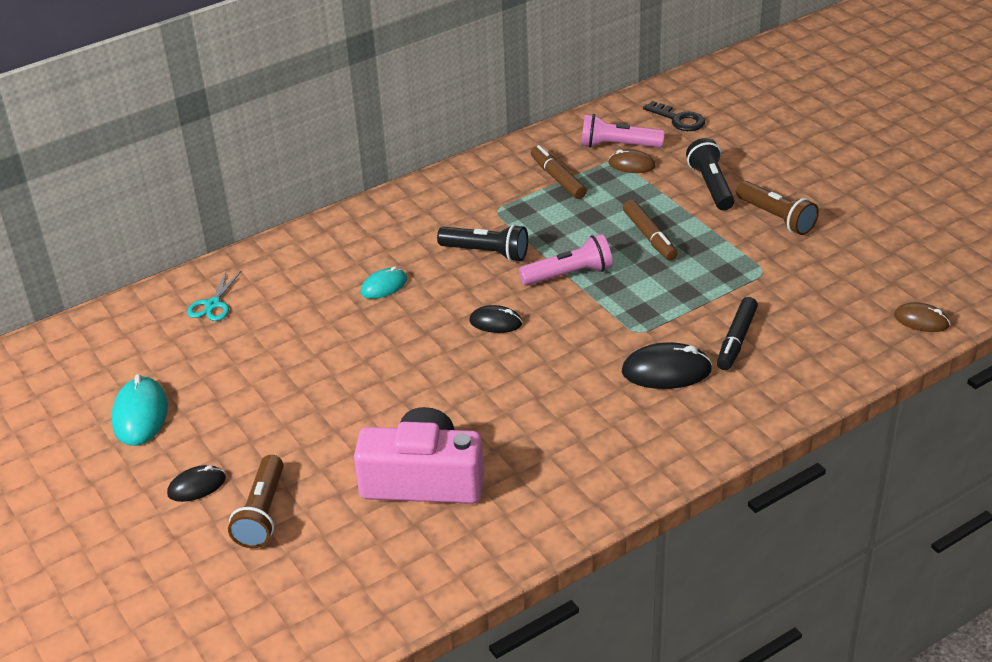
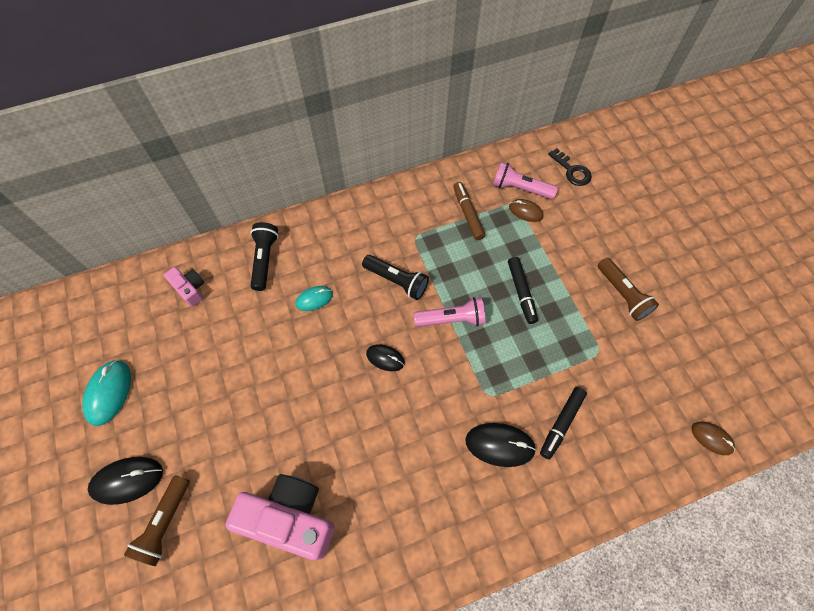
camera: 10 degrees right, 25 degrees up
black mouse [167,465,226,502] -> black mouse [88,457,163,505], size x1.60
turquoise scissors [187,270,241,321] -> pink camera [164,267,204,307]
brown marker [623,200,678,261] -> black marker [508,257,538,324]
black flashlight [686,138,734,211] -> black flashlight moved to [250,222,279,291]

